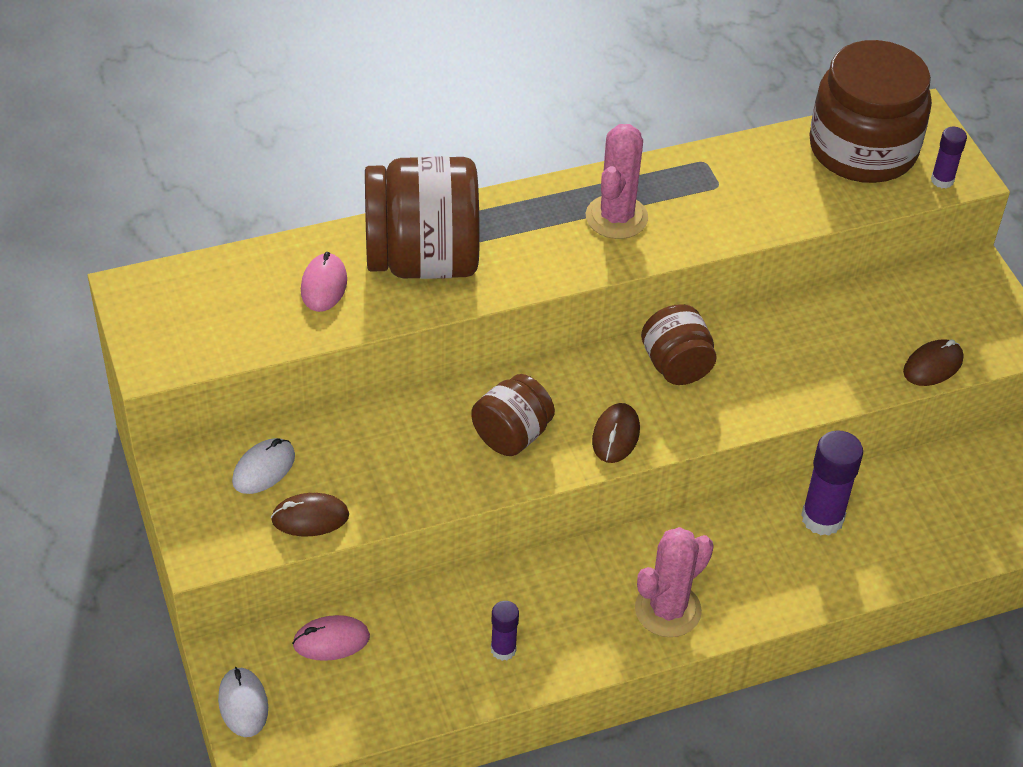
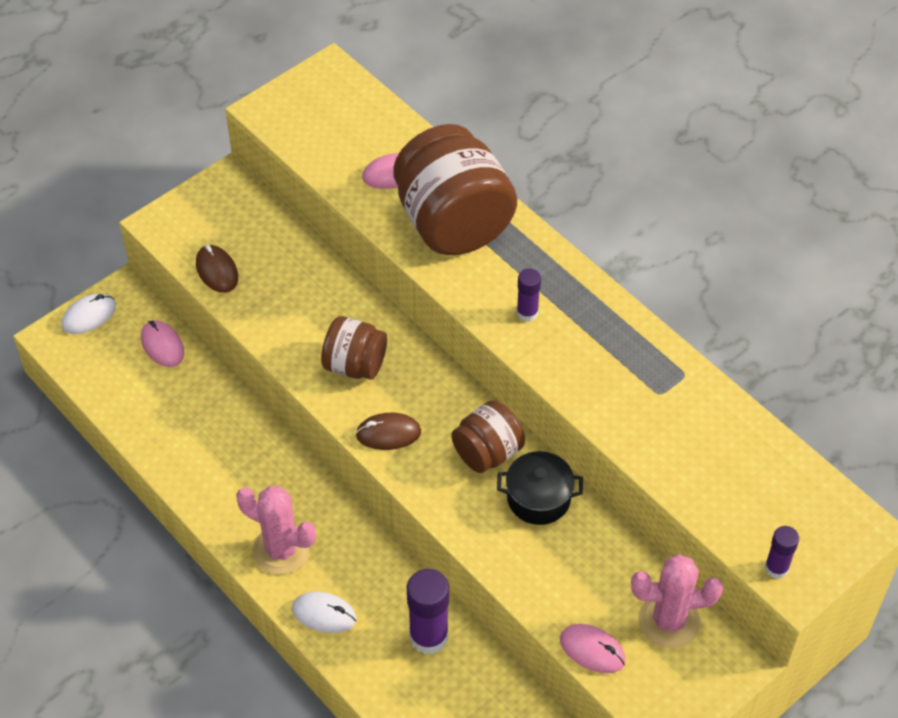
camera: 70 degrees right, 5 degrees up
white mouse [232,438,295,494] -> white mouse moved to [292,592,357,633]
purple glue stick [491,601,519,661] -> purple glue stick moved to [517,269,541,322]
pink cactus [586,124,648,239] -> pink cactus moved to [631,554,723,648]
brown jar [809,40,932,183] -> none
brown mouse [903,339,964,386] -> pink mouse [560,624,626,673]
none -> black pot [497,451,583,525]

